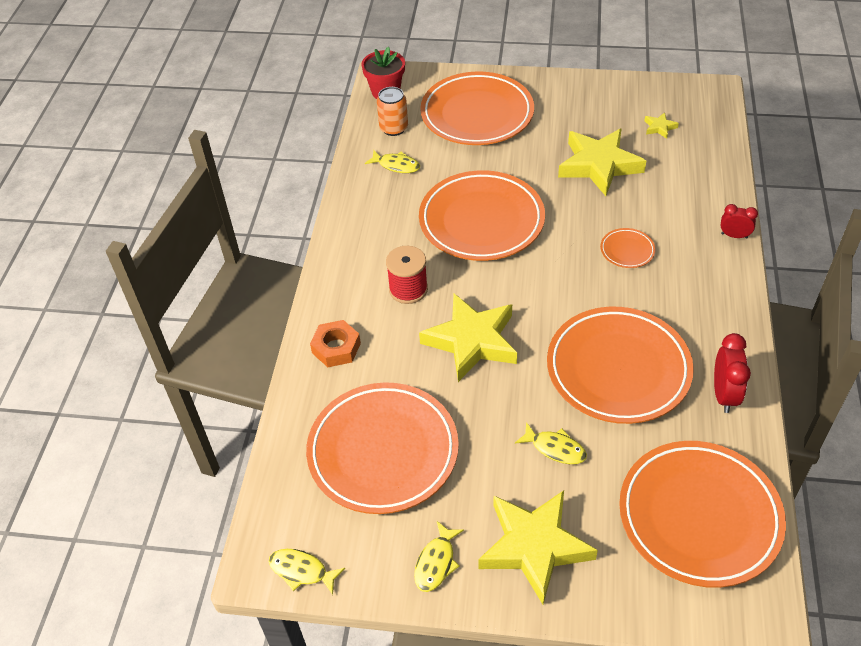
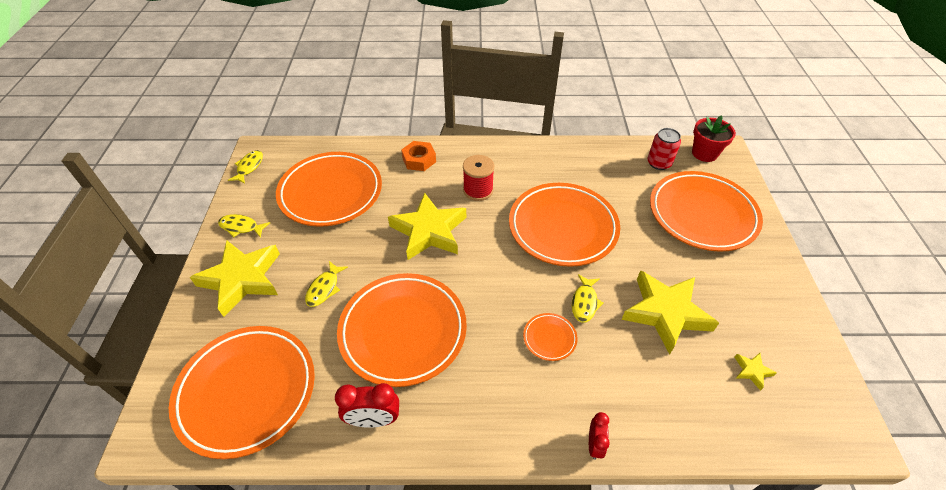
camera: 80 degrees right, 0 degrees up
yellow fish [365,150,420,173] -> yellow fish moved to [572,274,603,323]
orange can [377,87,408,136] -> red can [648,128,681,170]

